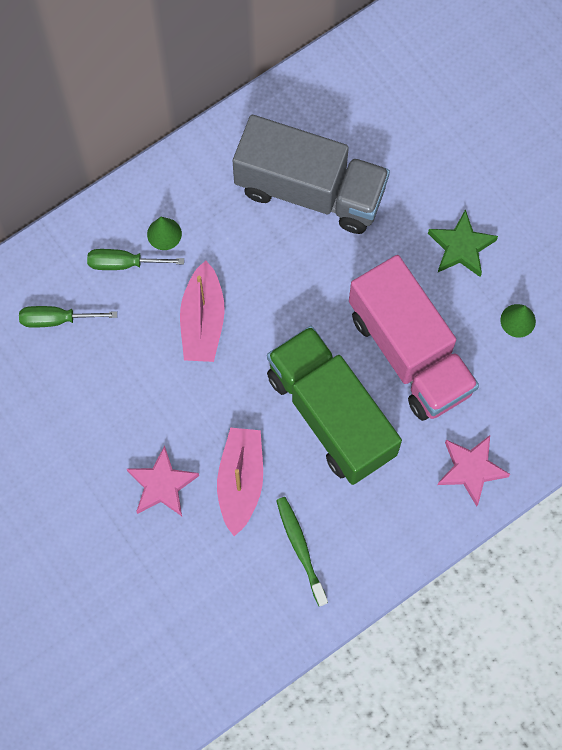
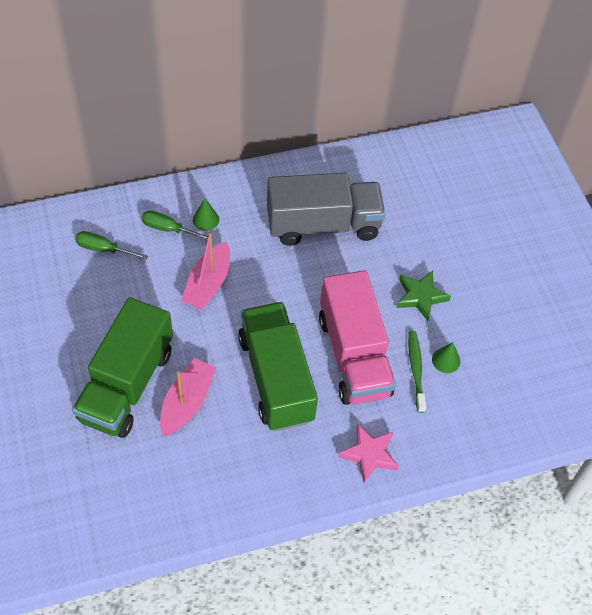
camera: 15 degrees right, 15 degrees down
pink star [127,445,199,516] -> green truck [72,297,173,438]
grey truck [233,115,390,234] -> grey truck turned 45 degrees counterclockwise [267,173,386,246]
green toothbrush [276,497,328,606] -> green toothbrush moved to [408,331,426,413]

